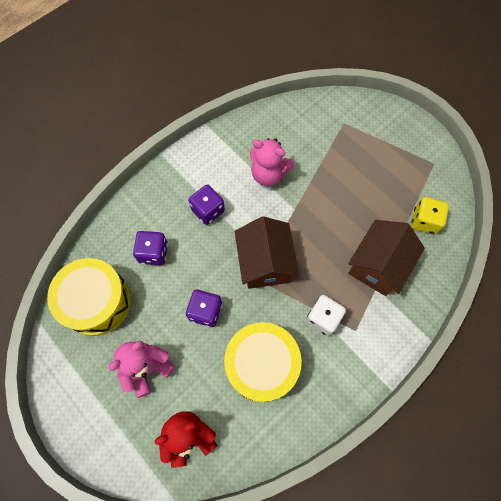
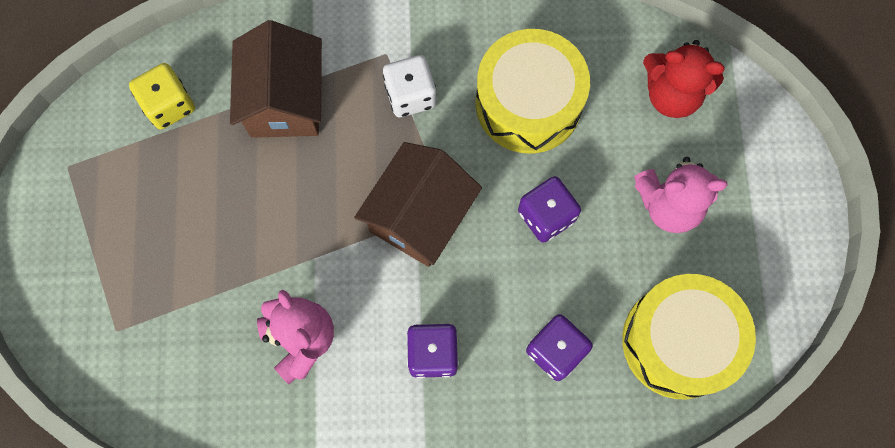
camera: 140 degrees left, 5 degrees up
brown house [348,220,425,296] -> brown house turned 75 degrees counterclockwise [230,20,322,138]

